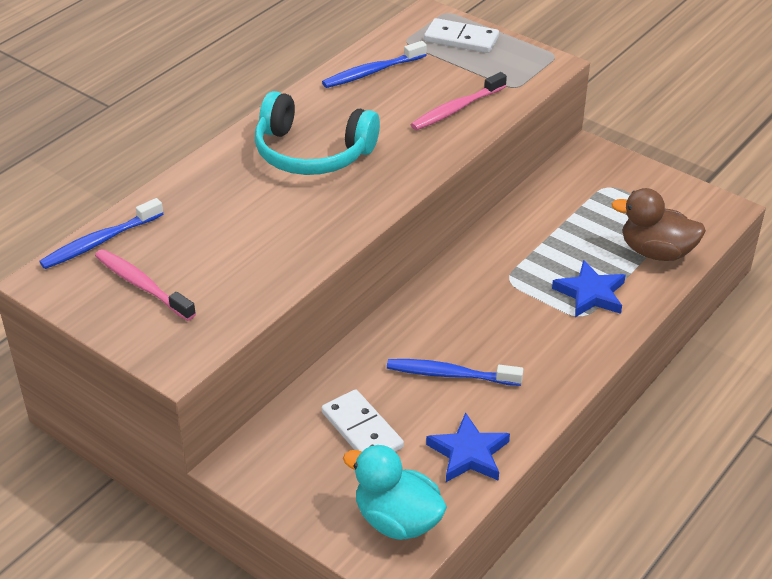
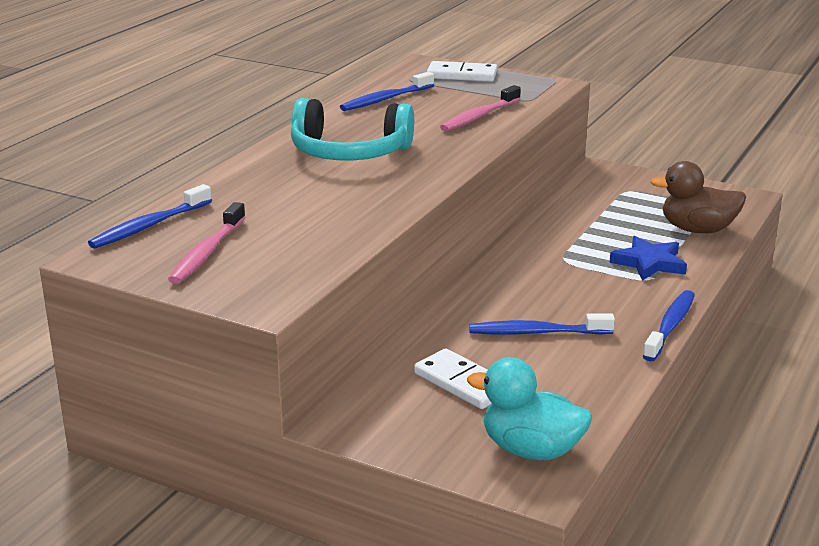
camera: 10 degrees left, 15 degrees down
pink toothbrush [95,249,196,321] -> pink toothbrush turned 105 degrees counterclockwise [168,202,246,284]
blue star [426,412,510,482] -> none
none -> blue toothbrush [643,290,695,361]

